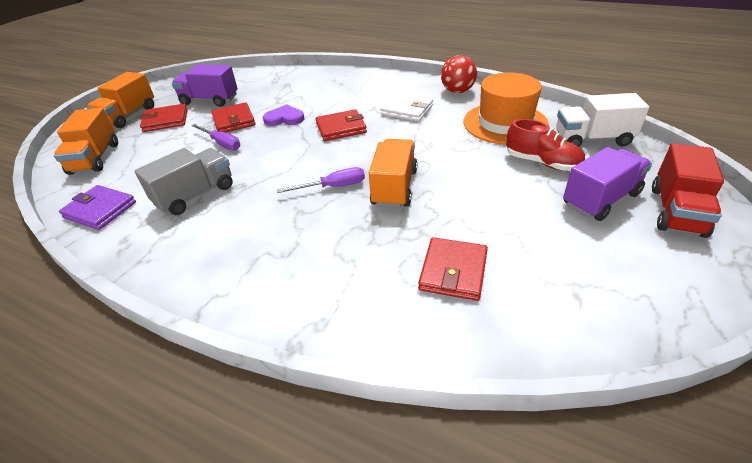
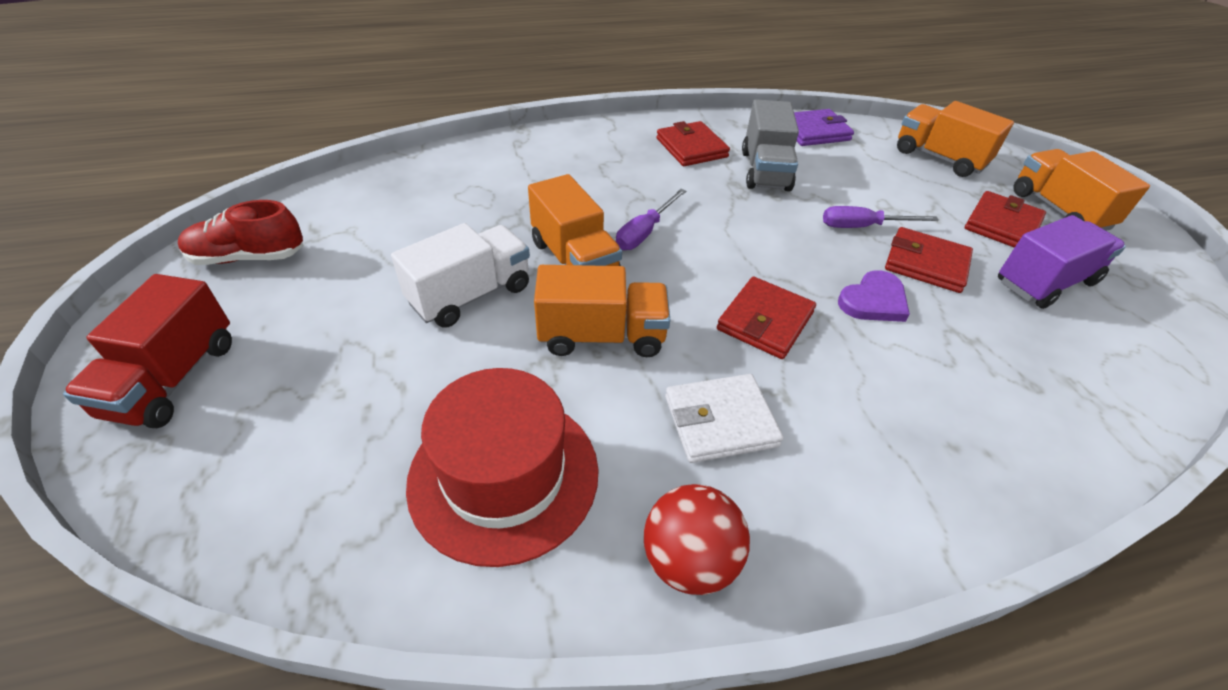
camera: 135 degrees right, 5 degrees up
red wallet [418,237,488,301] -> red wallet moved to [656,121,730,166]
orange hat [464,73,549,145] -> red hat [406,368,599,567]
red shoe [506,119,585,171] -> red shoe moved to [178,200,303,265]
white truck [556,93,649,147] -> white truck moved to [391,223,530,328]
purple truck [563,147,652,221] -> none
red truck [652,143,724,238] -> red truck turned 150 degrees counterclockwise [63,274,232,428]
none -> orange truck [534,265,670,357]

